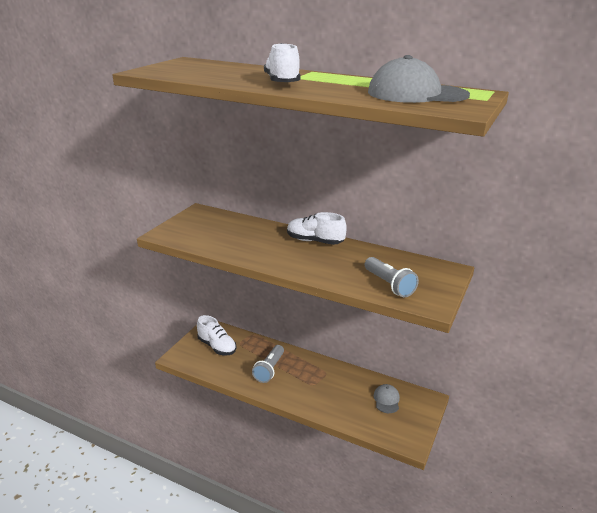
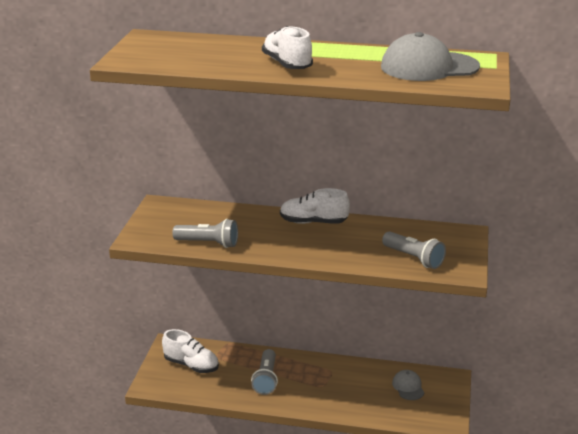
camera: 15 degrees left, 0 degrees up
none -> grey flashlight [172,219,238,248]

